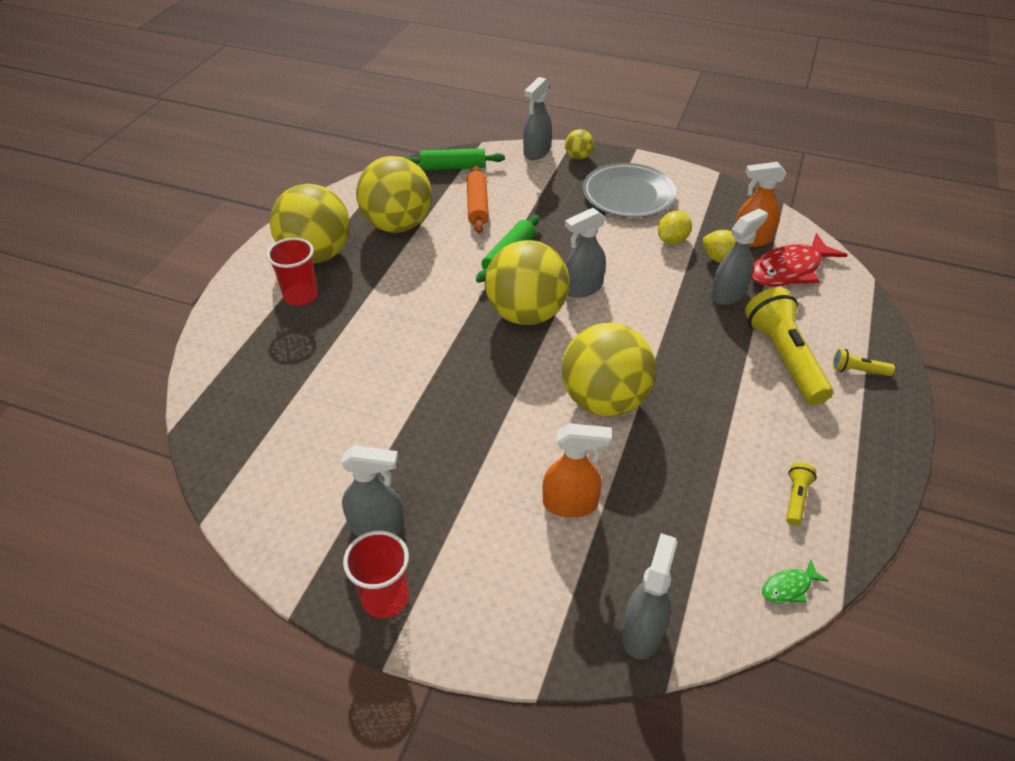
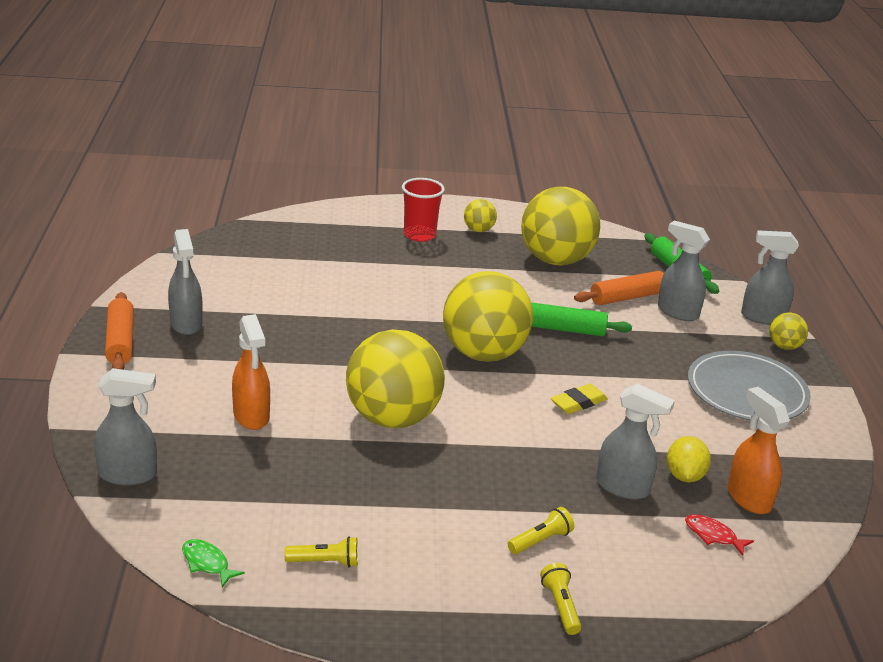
camera: 65 degrees right, 15 degrees down
yellow ball [270,184,350,263] -> yellow ball [464,199,497,232], size x0.44
red cup [343,531,409,618] -> orange rolling pin [105,292,134,370]
grey spray bottle [565,208,606,298] -> grey spray bottle moved to [658,221,710,321]
yellow lemon [658,211,692,244] -> none
yellow flashlight [745,287,833,405] -> yellow flashlight [508,507,574,554], size x0.45
red fish [751,233,847,287] -> red fish [685,514,754,556], size x0.46
none -> yellow eraser [551,384,608,414]

